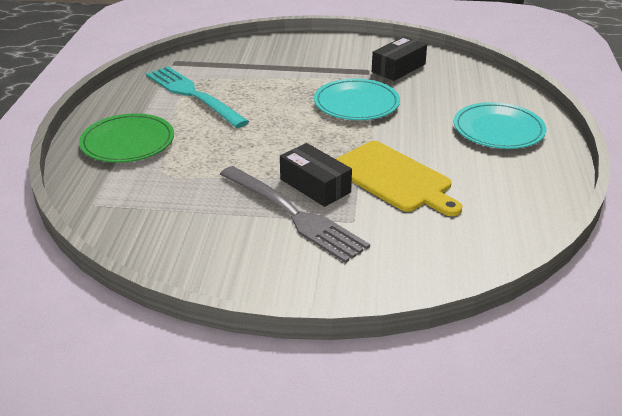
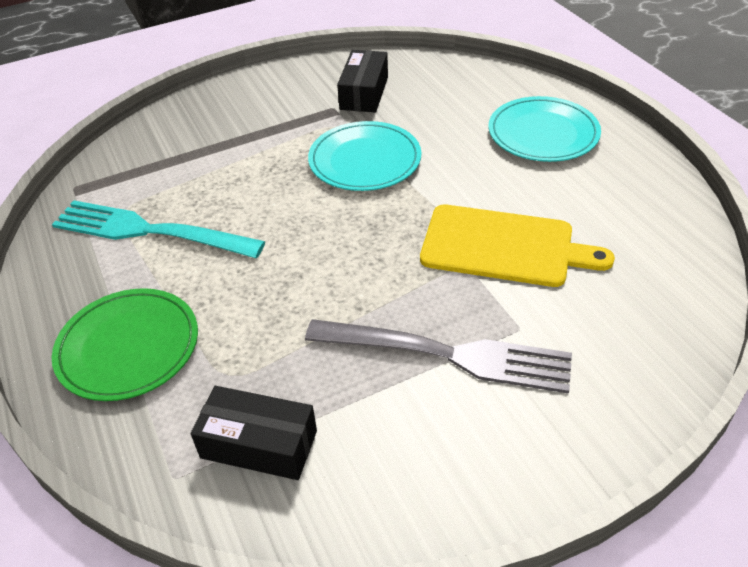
camera: 30 degrees left, 10 degrees up
black box [280,143,352,207] -> black box moved to [191,386,317,480]

